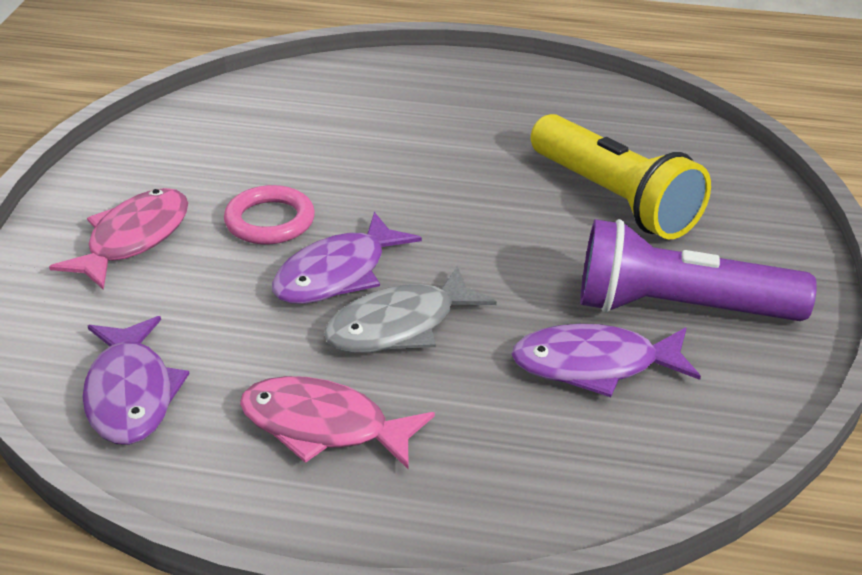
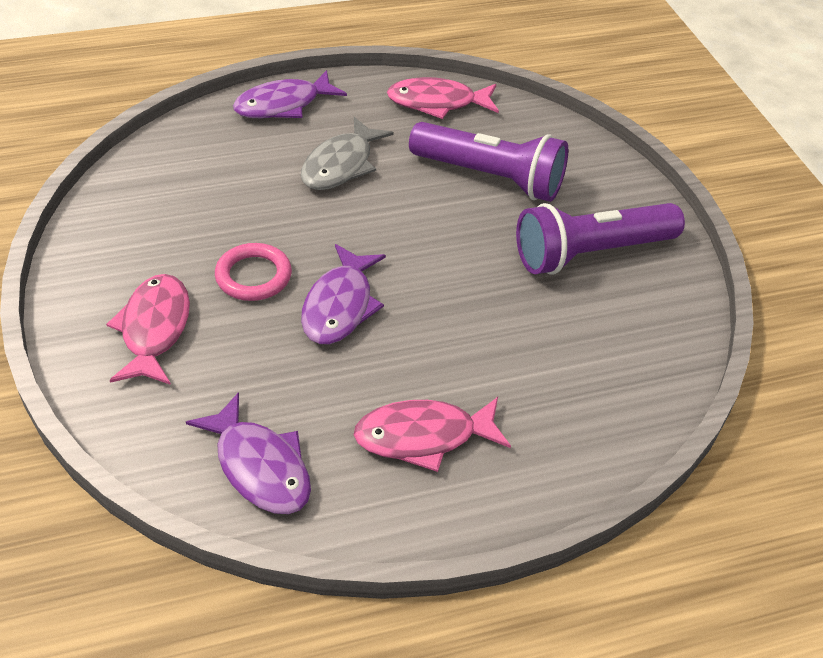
camera: 30 degrees left, 10 degrees up
grey fish [324,266,497,353] -> grey fish moved to [301,117,394,190]
purple fish [511,324,701,397] -> purple fish moved to [233,70,347,118]
yellow flashlight [531,114,711,239] -> purple flashlight [409,122,568,202]
none -> pink fish [387,77,499,119]

